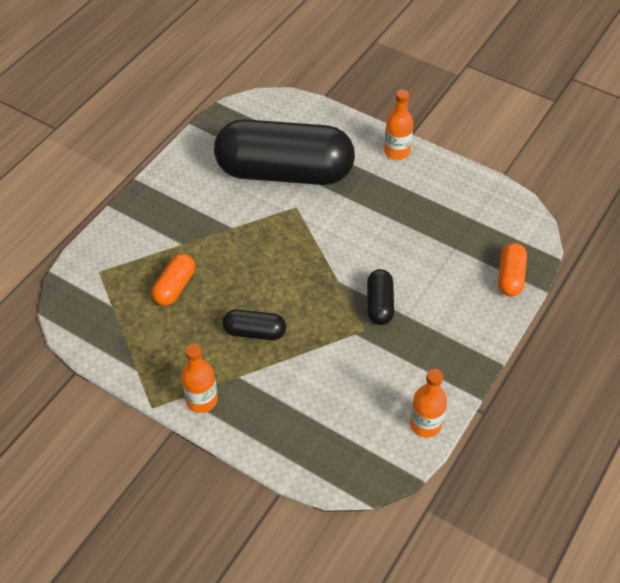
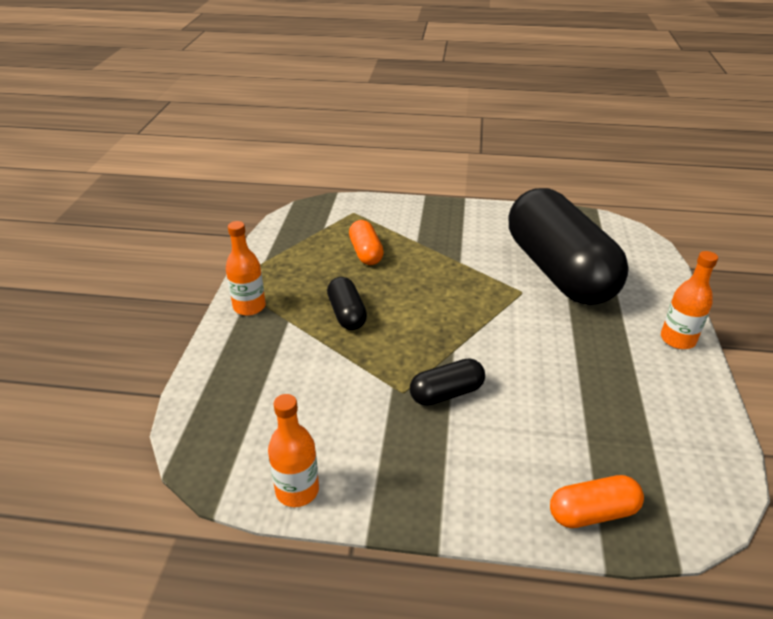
camera: 65 degrees right, 15 degrees down
orange capsule [152,254,195,306] -> orange capsule turned 75 degrees clockwise [349,220,384,265]

